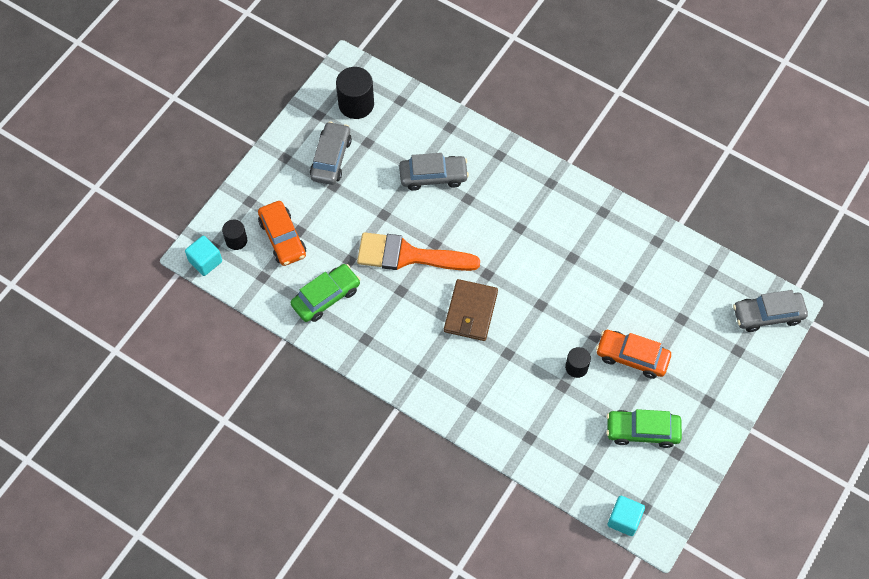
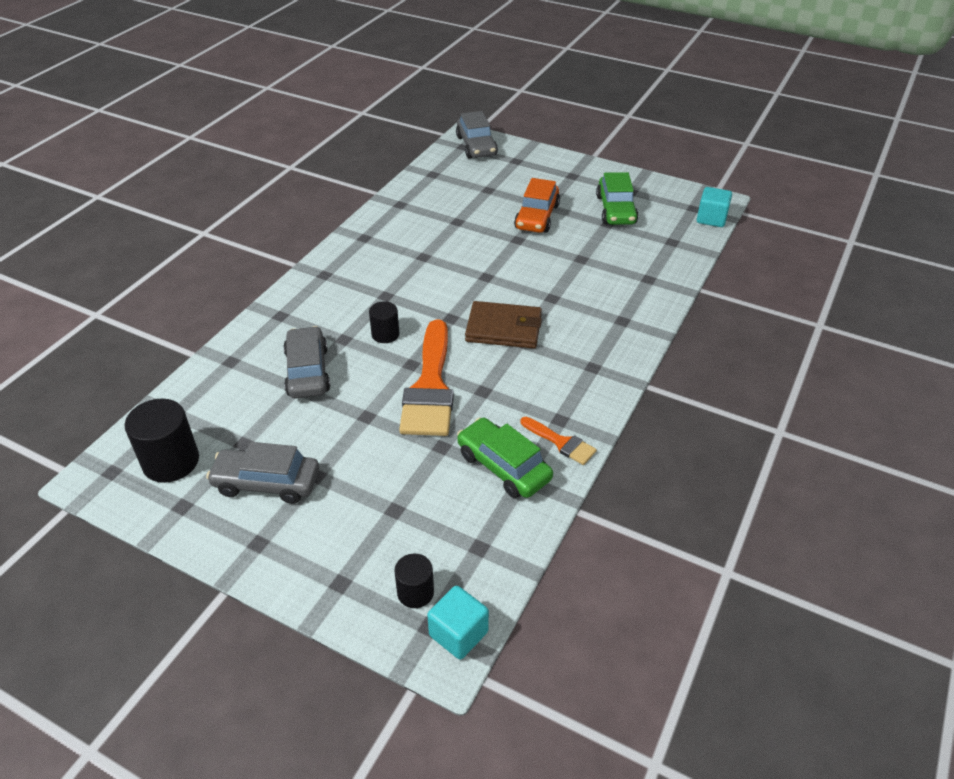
camera: 95 degrees left, 20 degrees down
orange car [258,201,306,266] -> none
black cylinder [565,347,591,378] -> black cylinder moved to [369,301,399,343]
none -> orange brush [520,417,597,465]

